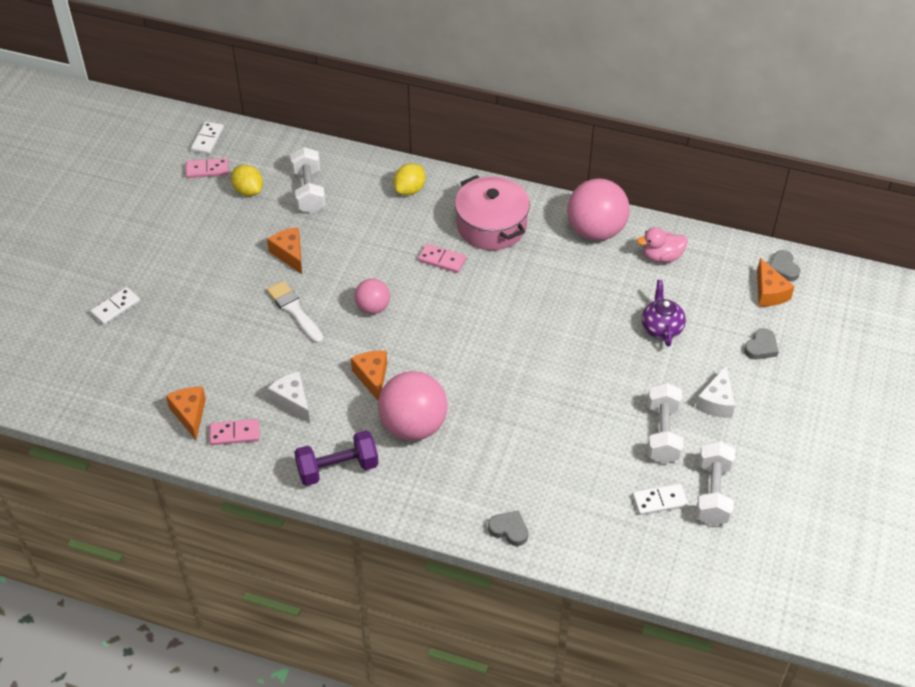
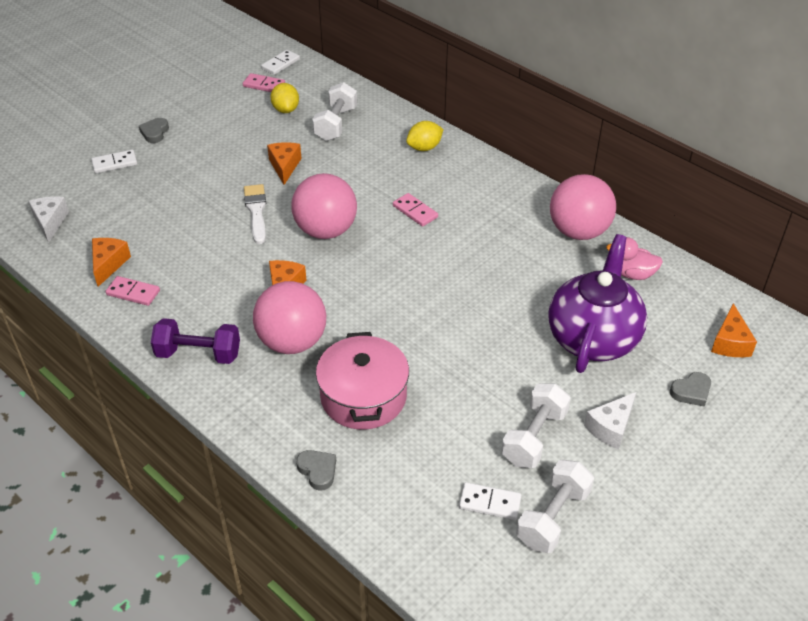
camera: 25 degrees right, 5 degrees down
white cheese [267,371,310,423] -> white cheese moved to [28,196,69,243]
pink ball [354,279,390,314] -> pink ball [292,173,357,239], size x1.81
pink pot [455,175,530,250] -> pink pot moved to [316,332,409,430]
purple teapot [642,280,686,347] -> purple teapot [548,234,647,373], size x1.99
grey heart [770,250,801,281] -> grey heart moved to [139,118,169,143]

